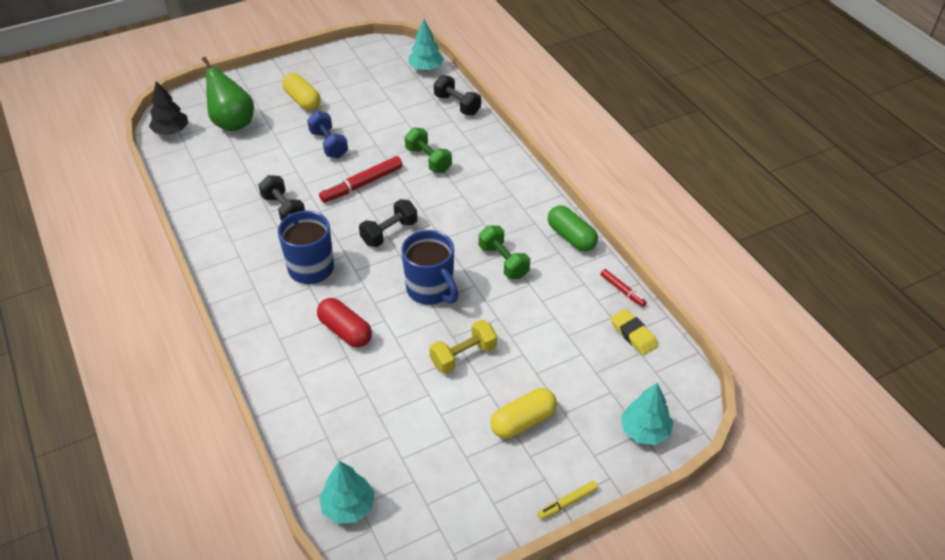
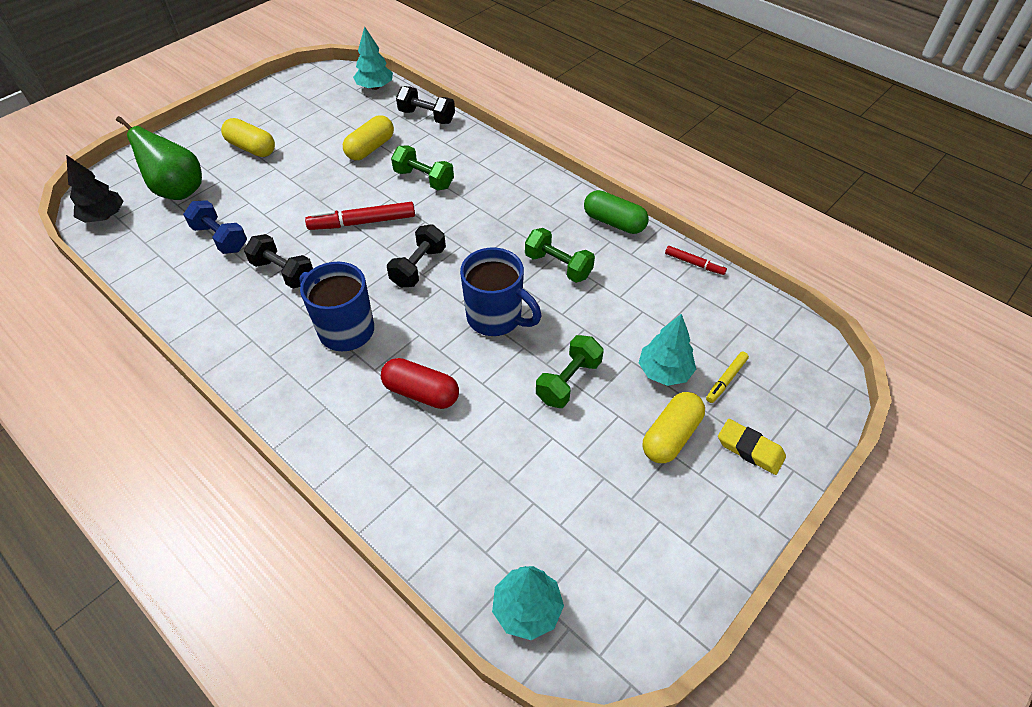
camera: 20 degrees left, 5 degrees up
blue dumbbell [307,111,348,158] -> blue dumbbell moved to [183,200,247,254]
red marker [319,156,403,203] -> red marker turned 45 degrees clockwise [305,202,415,230]
yellow dumbbell [429,320,497,374] -> green dumbbell [536,335,604,408]
yellow marker [537,481,598,520] -> yellow marker moved to [706,352,749,403]
yellow eraser [611,309,658,355] -> yellow eraser moved to [718,419,786,475]
turquoise tree [621,383,673,445] -> turquoise tree moved to [639,314,696,386]
none -> yellow capsule [343,115,394,160]

